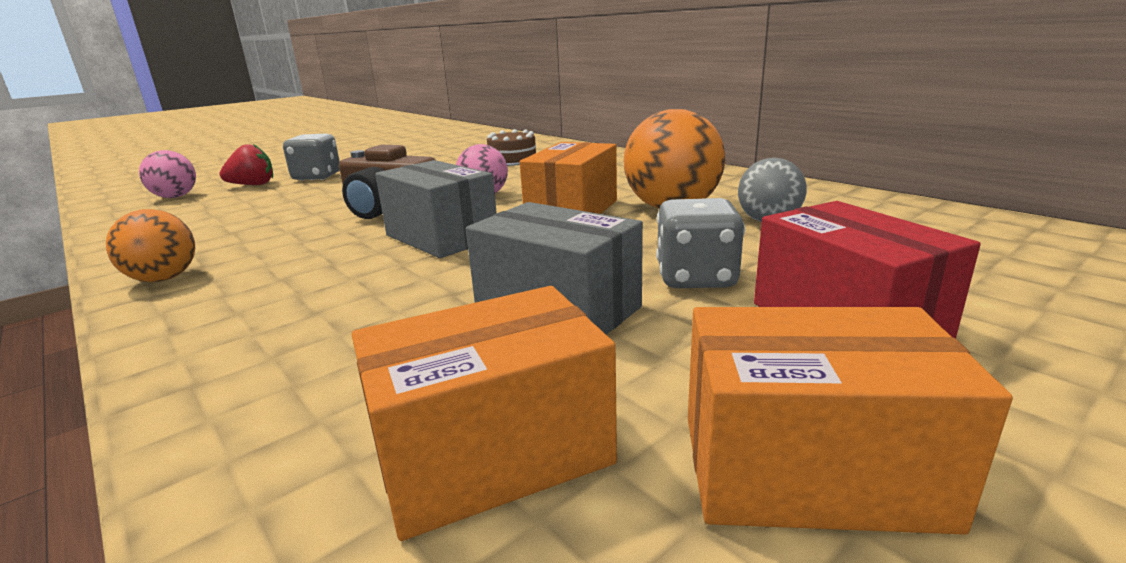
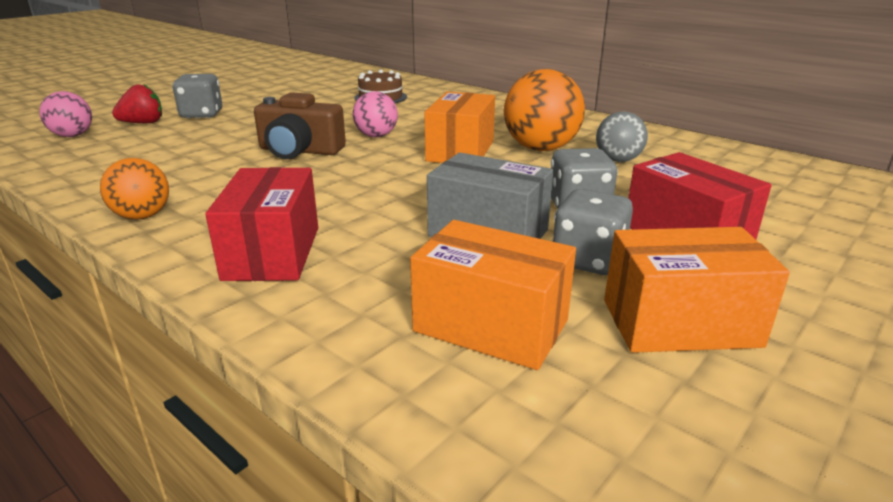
camera: 10 degrees left, 5 degrees up
orange box [351,286,617,541] -> orange box turned 60 degrees clockwise [410,220,576,370]
grey box [375,160,497,258] -> none
none -> red box [205,167,318,281]
none -> grey dice [553,189,633,275]

